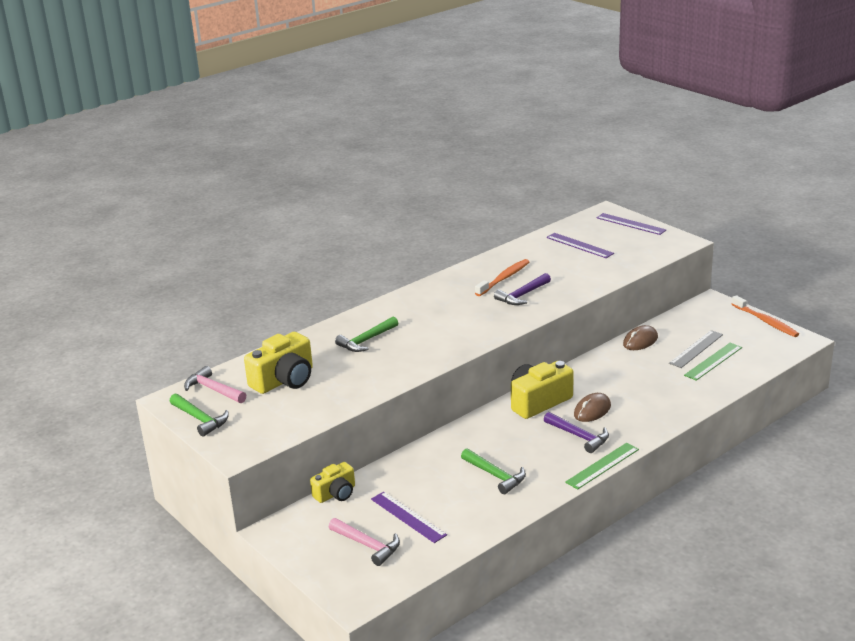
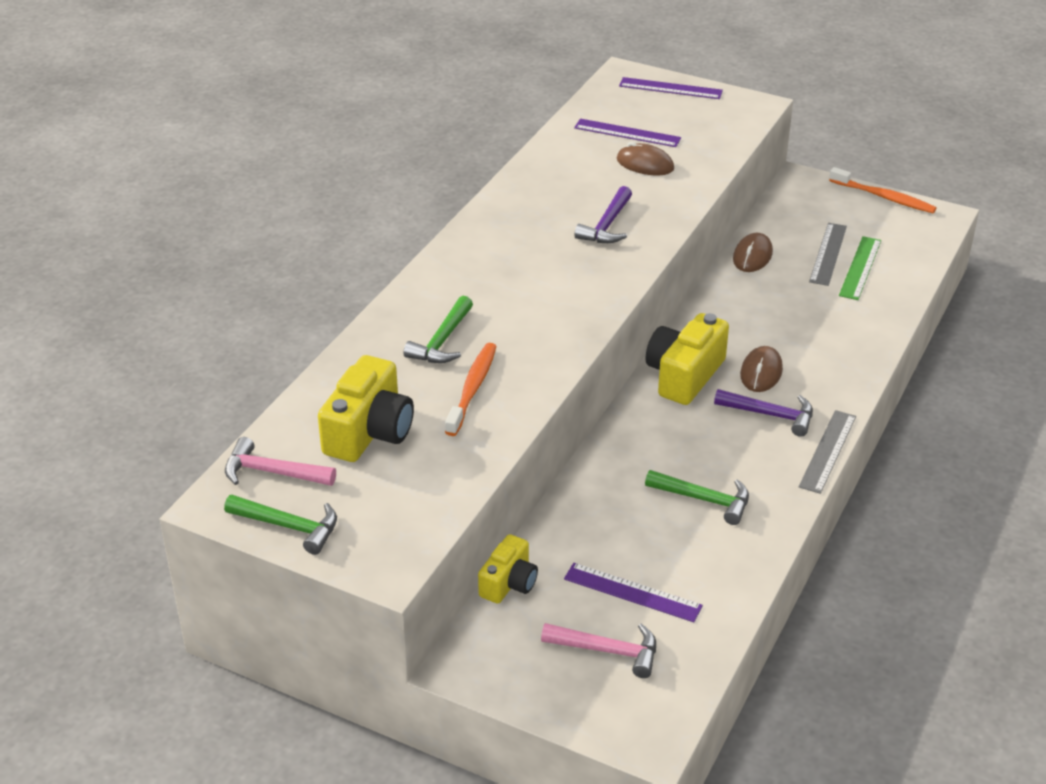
camera: 25 degrees left, 10 degrees up
orange toothbrush [475,259,529,296] -> orange toothbrush moved to [445,343,497,436]
green ruler [565,443,639,490] -> grey ruler [799,410,856,494]
none -> brown mouse [617,142,674,175]

